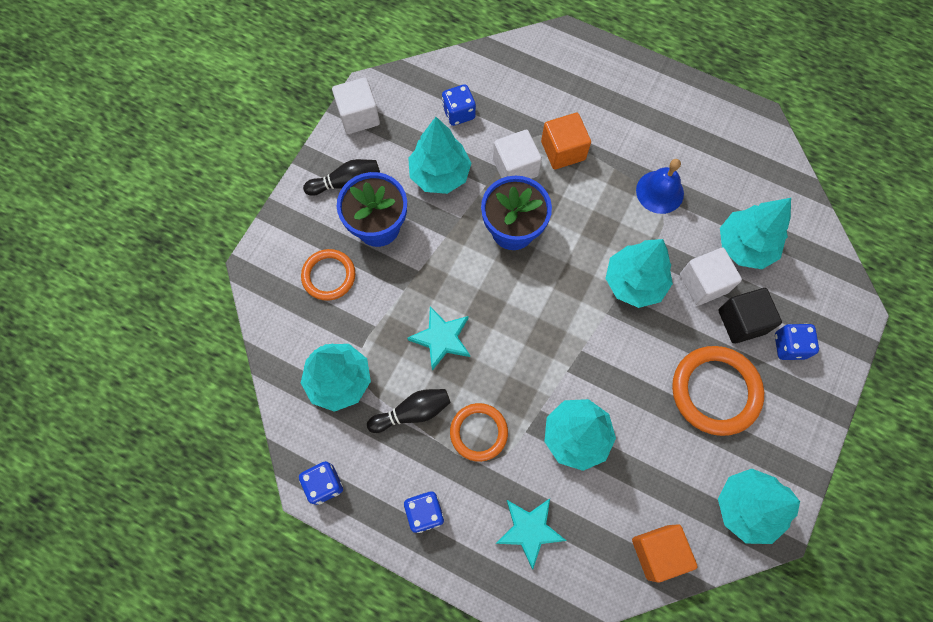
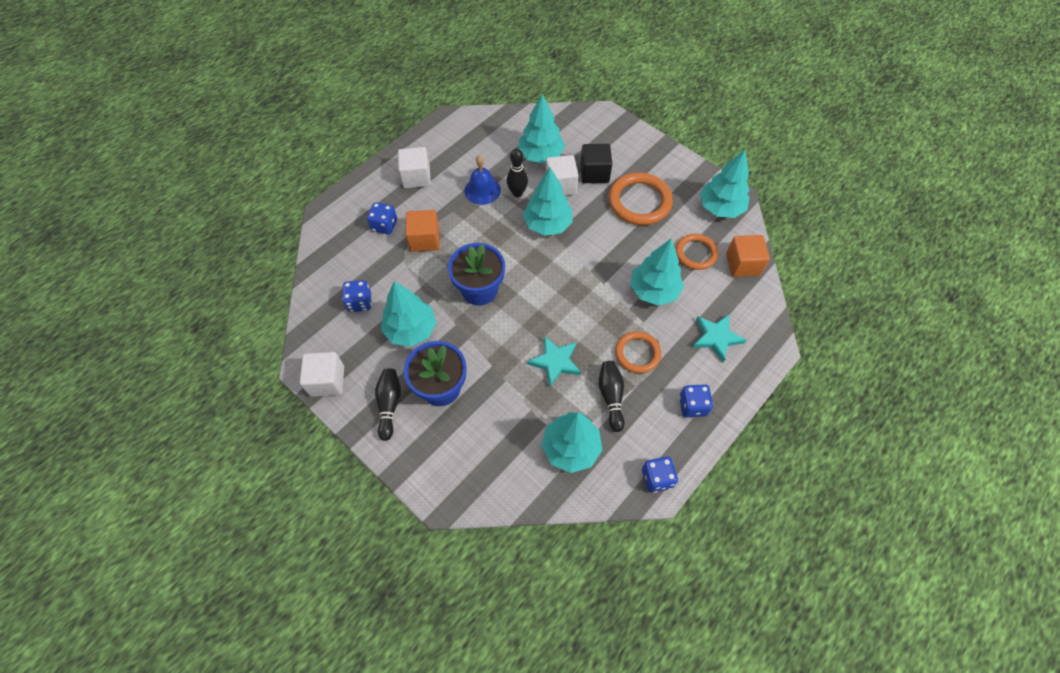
camera: 75 degrees left, 10 degrees down
orange ring [301,249,356,301] -> orange ring moved to [676,234,718,270]
white cube [493,130,542,179] -> white cube moved to [398,147,431,188]
blue dice [775,324,819,360] -> blue dice moved to [367,202,397,234]
none -> black bowling pin [507,149,528,197]

